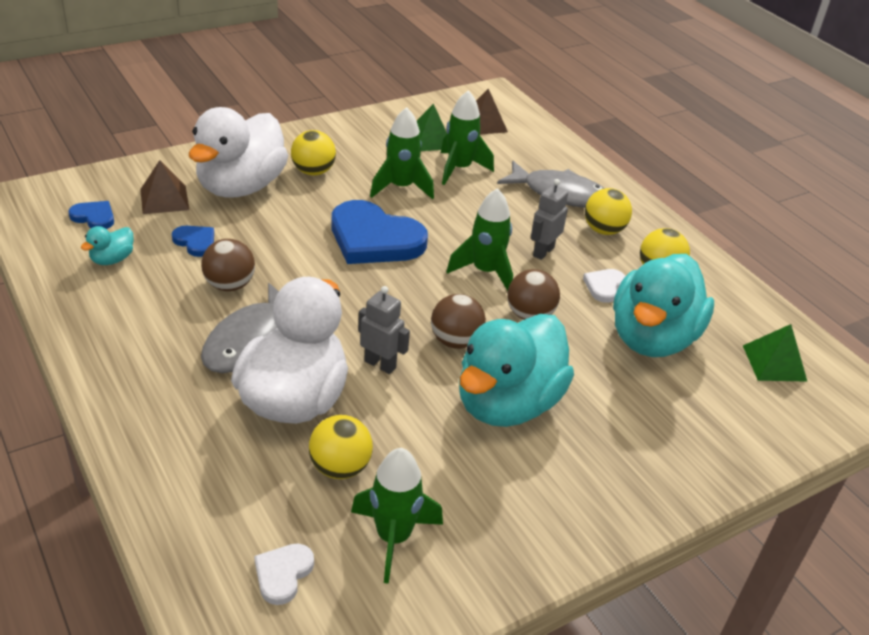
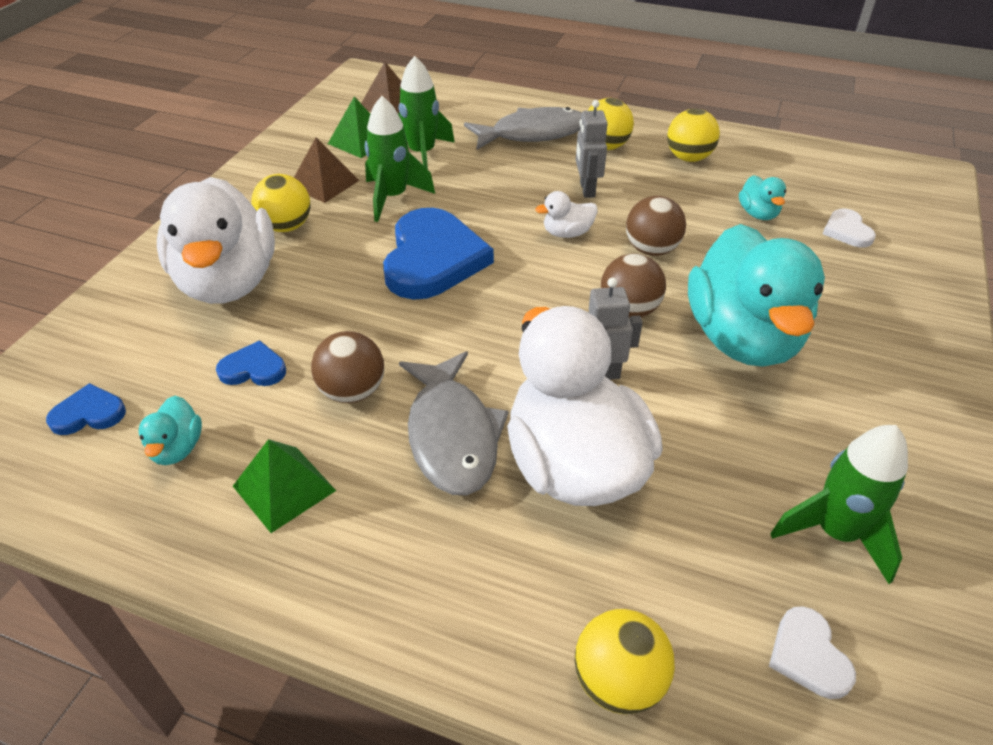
camera: 35 degrees left, 5 degrees up
brown pyramid [140,160,189,214] -> brown pyramid moved to [294,137,359,203]
yellow ball [309,415,373,479] -> yellow ball moved to [575,609,675,714]
blue heart [332,200,428,264] -> blue heart turned 75 degrees counterclockwise [383,208,494,300]
green rocket [446,188,513,291] -> white duck [535,191,598,238]
white heart [583,269,625,303] -> white heart moved to [823,209,876,247]
turquoise duck [613,254,714,357] -> turquoise duck [739,175,786,220], size x0.41
green pyramid [743,324,808,382] -> green pyramid moved to [233,439,336,533]

